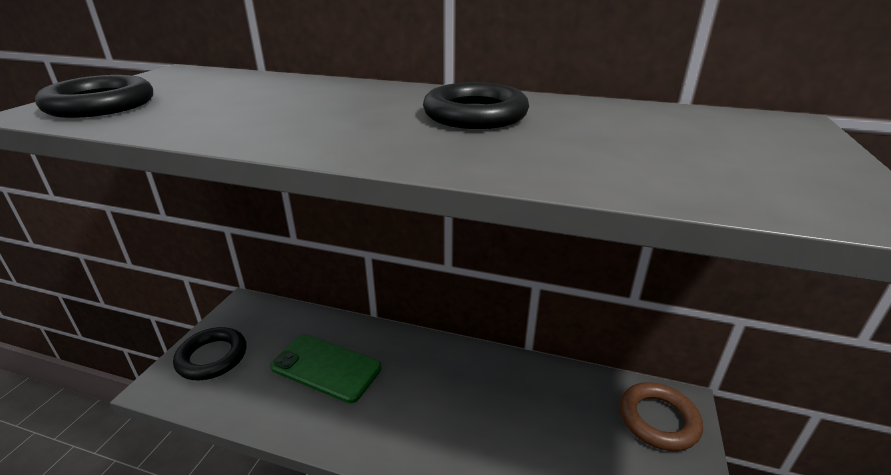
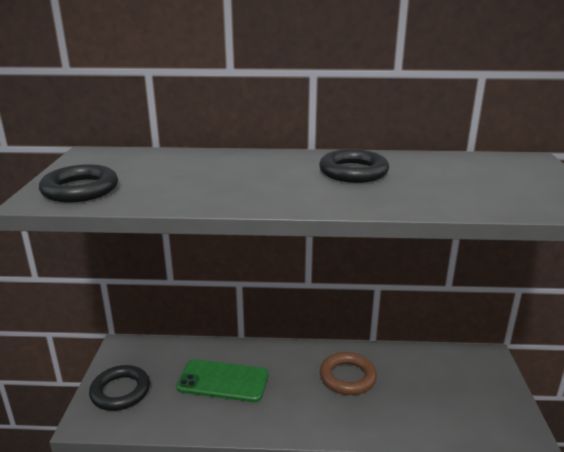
camera: 15 degrees left, 5 degrees down
brown ring [620,382,703,451] -> brown ring moved to [320,352,377,395]

